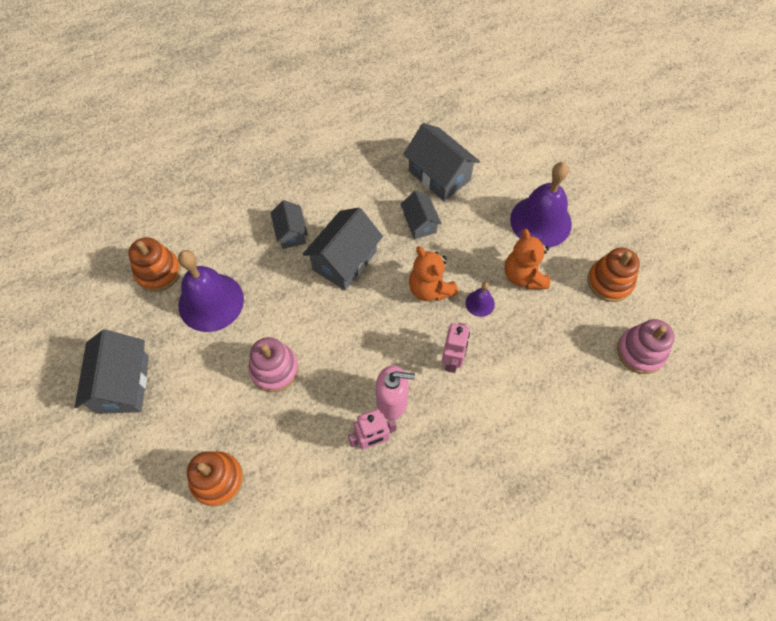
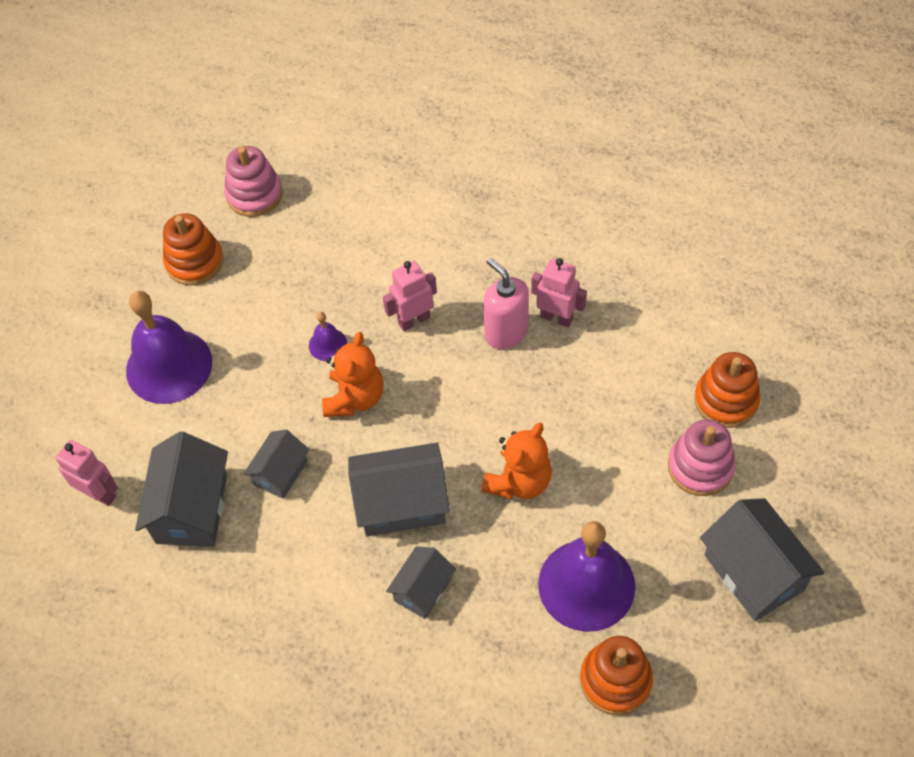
camera: 130 degrees left, 5 degrees down
grey house [75,329,149,414] -> grey house turned 75 degrees counterclockwise [700,498,825,621]
pink stacking toy [248,337,299,392] -> pink stacking toy moved to [668,419,736,496]
orange teddy bear [505,229,550,289] -> orange teddy bear moved to [481,423,552,499]
none -> pink robot [56,440,118,506]

